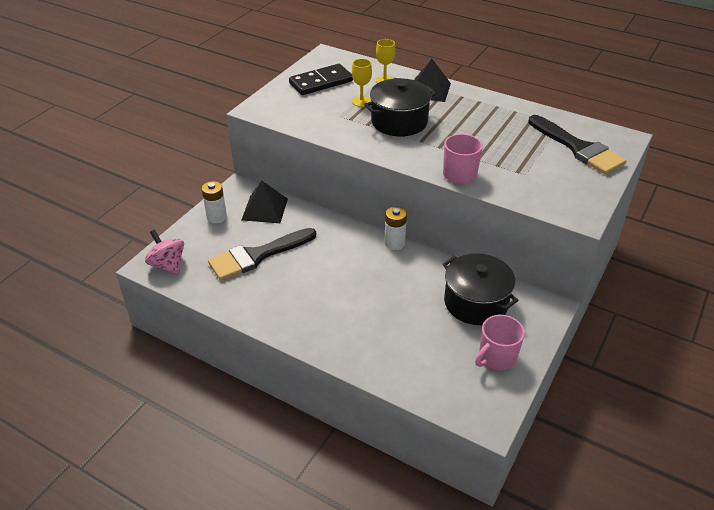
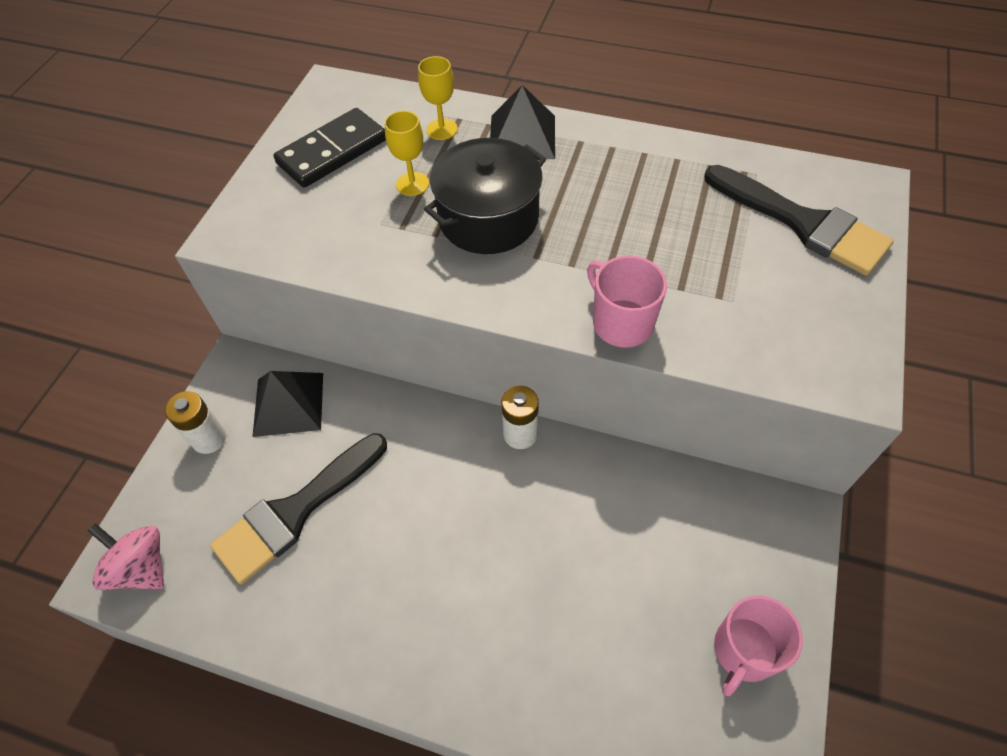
camera: 10 degrees left, 15 degrees up
black pot [443,254,518,325] -> none

